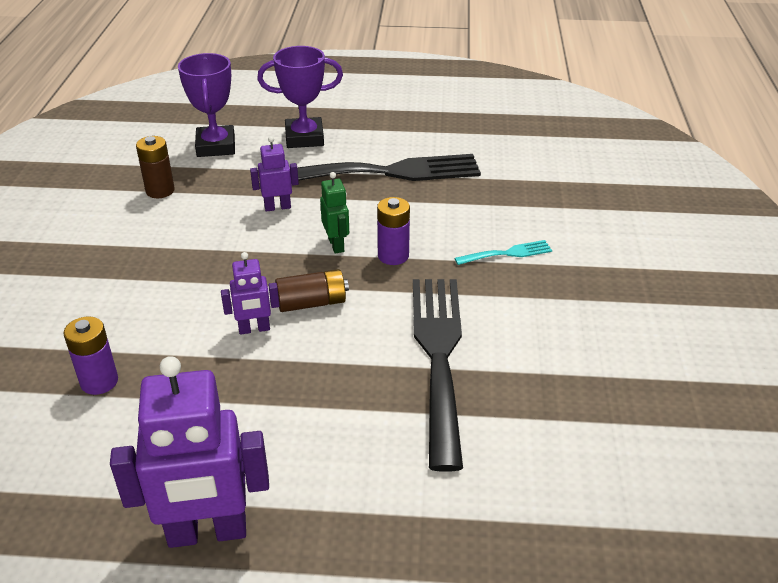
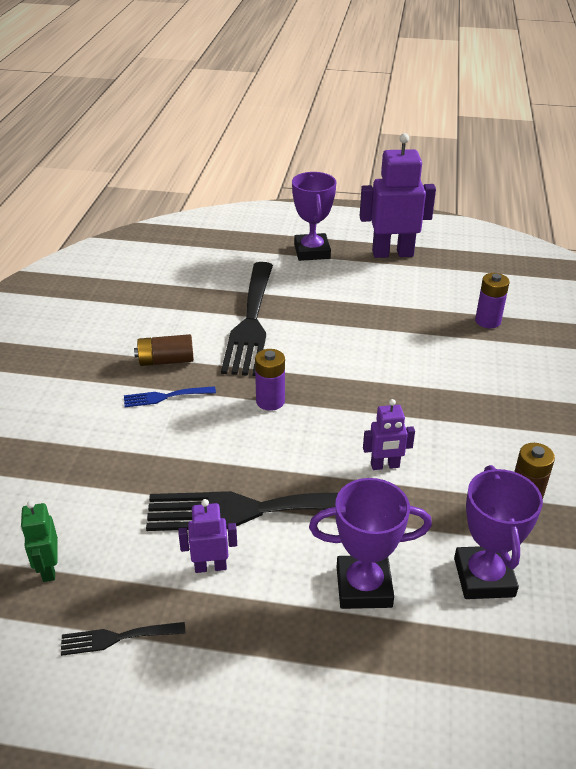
camera: 175 degrees left, 0 degrees up
purple robot [221,252,279,335] -> purple robot moved to [178,499,237,573]
brown battery [275,269,349,312] -> brown battery moved to [134,334,194,366]
green robot [320,172,349,254] -> green robot moved to [21,501,58,582]
turquoise fork [455,240,552,265] -> blue fork [124,386,216,407]
none -> black fork [61,622,185,656]
none -> purple trophy [292,172,336,261]

